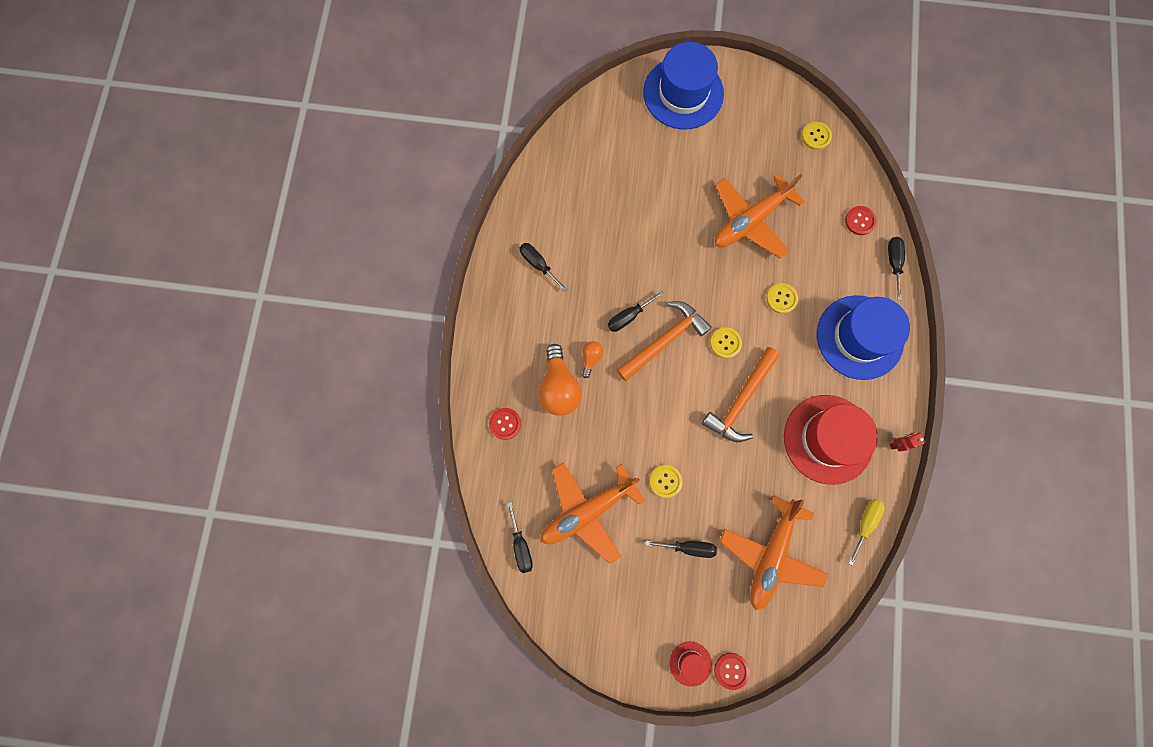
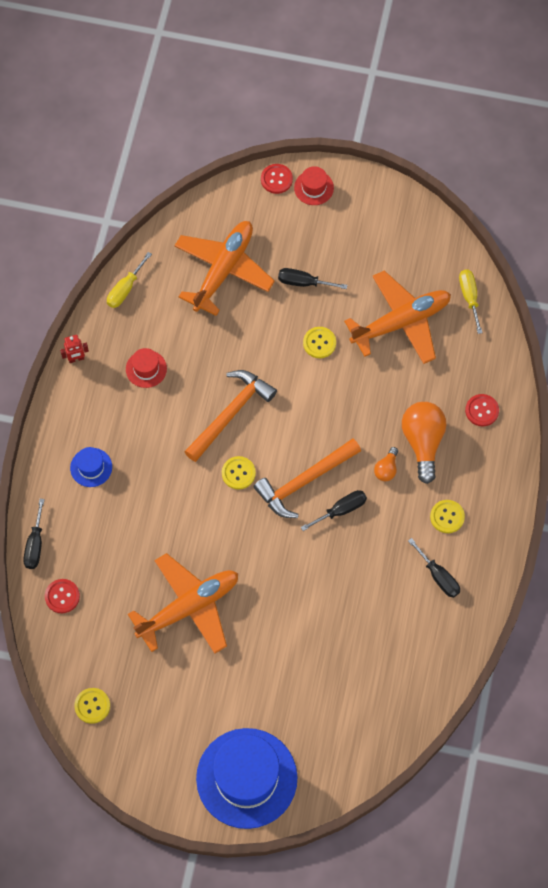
camera: 175 degrees left, 10 degrees down
black screwdriver [507,502,533,573] -> yellow screwdriver [459,269,483,334]
yellow button [766,283,798,314] -> yellow button moved to [430,500,465,533]
red hat [784,395,878,485] -> red hat [126,348,167,388], size x0.44
blue hat [817,295,910,380] -> blue hat [70,447,112,487], size x0.44

